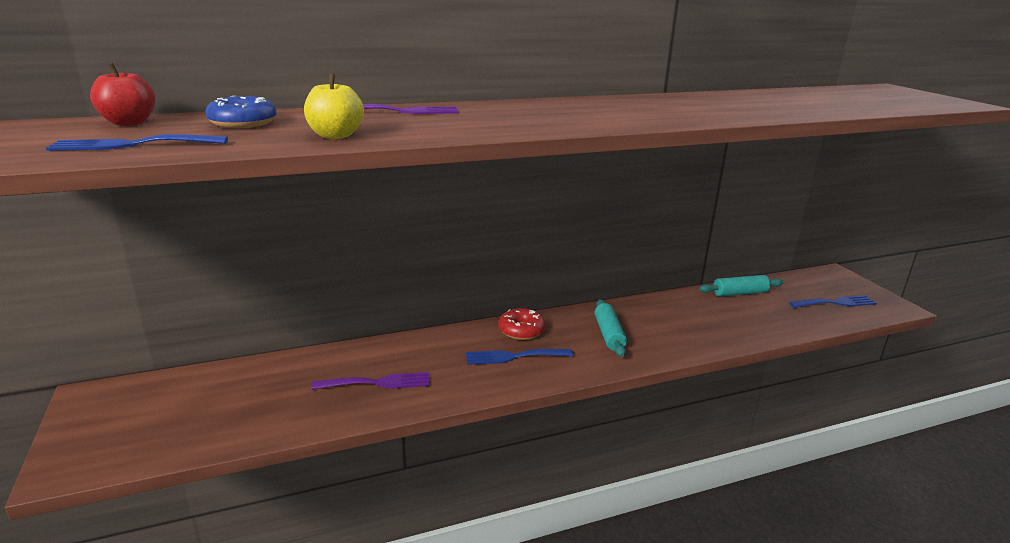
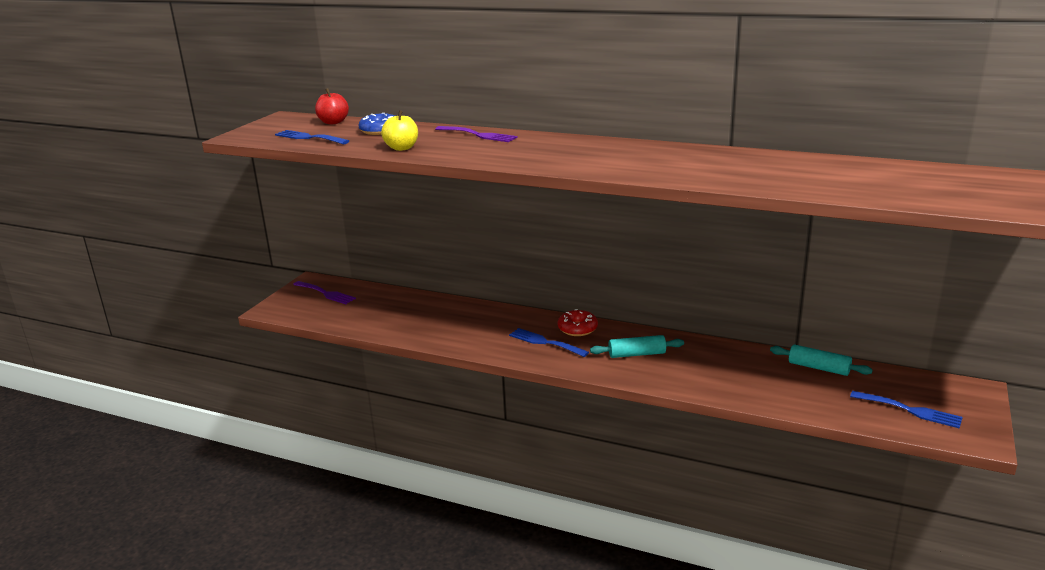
camera: 45 degrees right, 0 degrees up
purple fork [311,372,430,390] -> purple fork moved to [293,281,356,304]
turquoise rolling pin [595,299,627,357] -> turquoise rolling pin turned 45 degrees clockwise [590,335,684,358]

